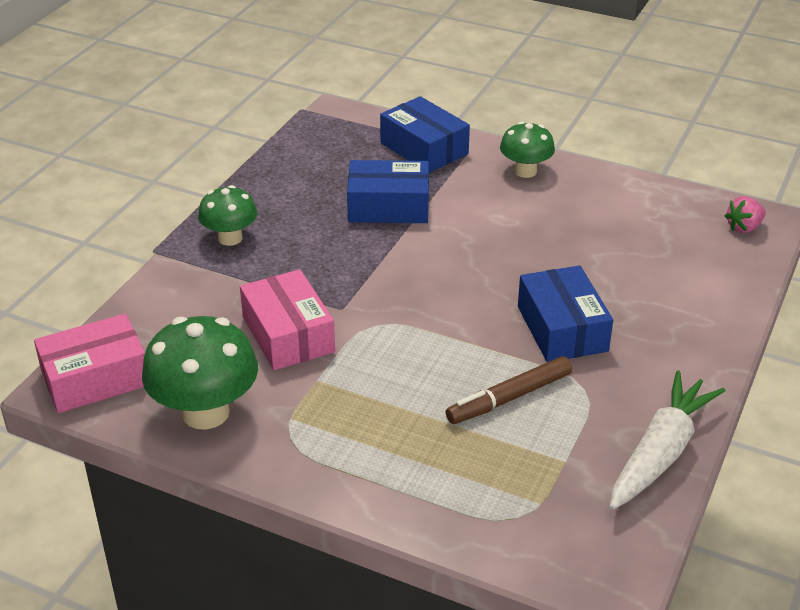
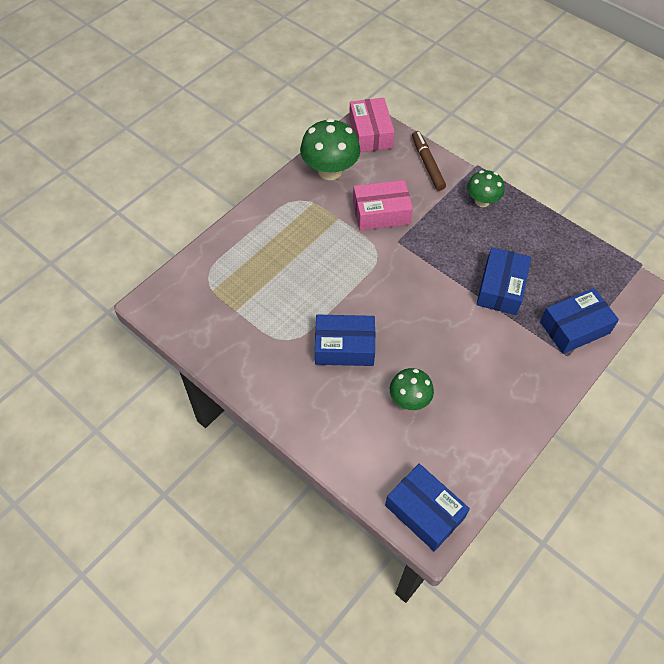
camera: 105 degrees right, 20 degrees up
brown marker [446,356,572,424] -> brown marker moved to [412,131,446,191]
green mushroom [500,122,555,178] -> green mushroom moved to [390,368,434,410]
white carrot [610,370,726,510] -> none
pink strawberry [725,196,766,233] -> blue box [385,464,470,551]

